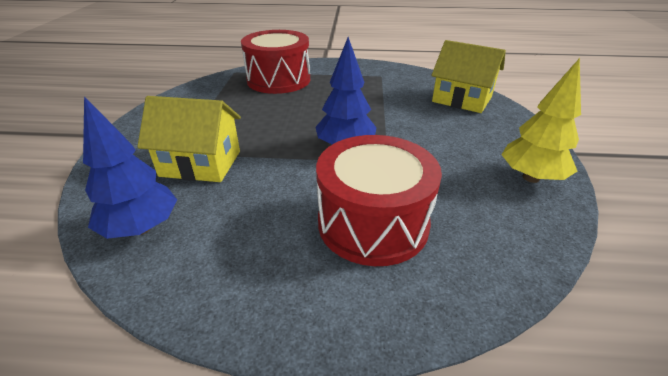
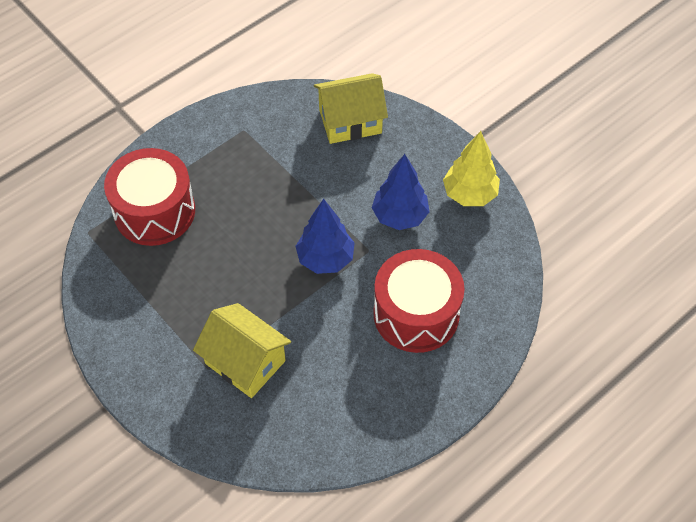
camera: 45 degrees left, 20 degrees up
blue tree [83,96,177,239] -> blue tree moved to [372,154,429,230]
yellow house [137,96,241,182] -> yellow house turned 75 degrees clockwise [193,303,291,398]

